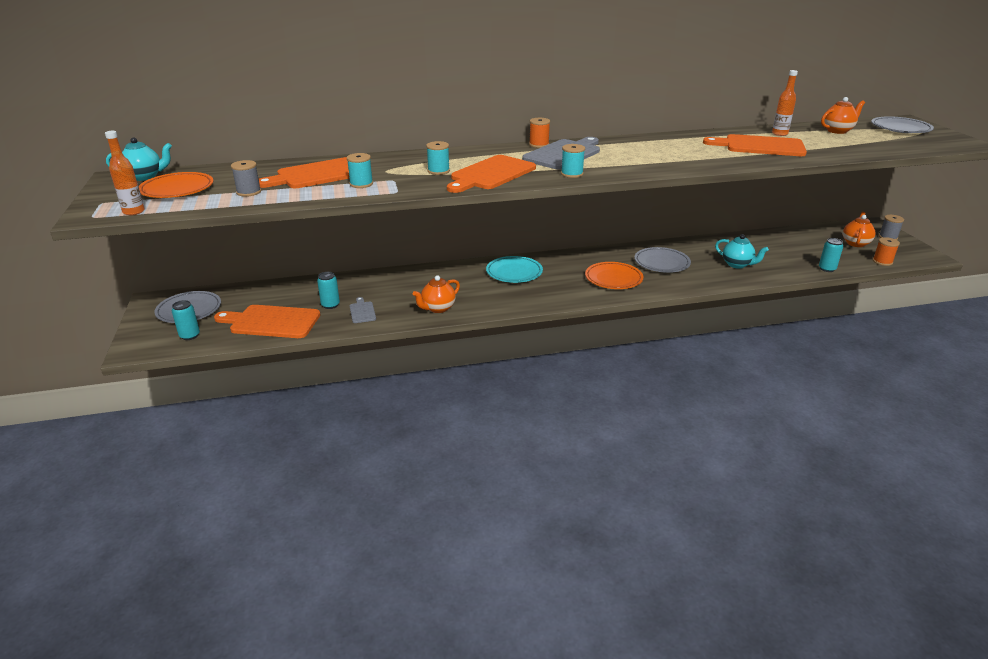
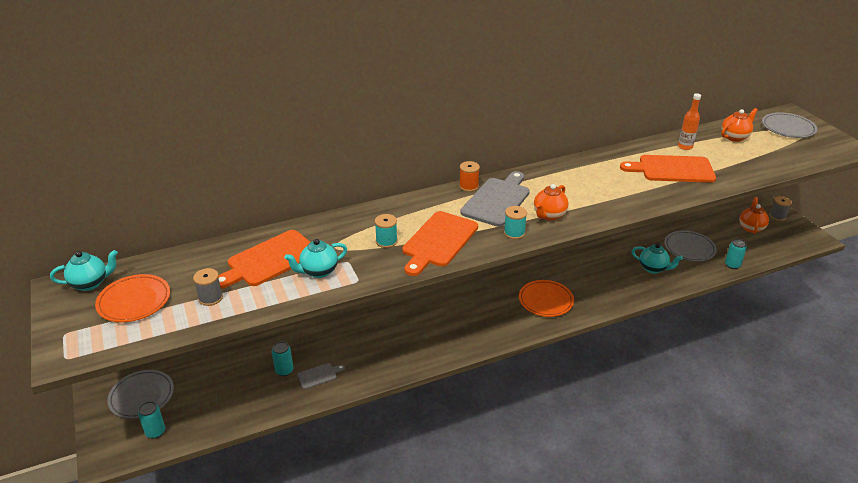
camera: 10 degrees left, 5 degrees up
orange bottle [105,131,145,215] -> none
orange cutting board [214,305,320,338] -> none
turquoise spool [347,153,373,188] -> turquoise teapot [285,239,347,278]
grey cutting board [350,297,376,323] -> grey cutting board turned 90 degrees clockwise [297,363,345,389]
orange teapot [413,275,460,313] -> orange teapot moved to [534,184,569,221]
turquoise plate [486,256,543,283] -> none
grey plate [634,247,691,273] -> grey plate moved to [664,230,717,262]
orange spool [873,237,900,266] -> none

